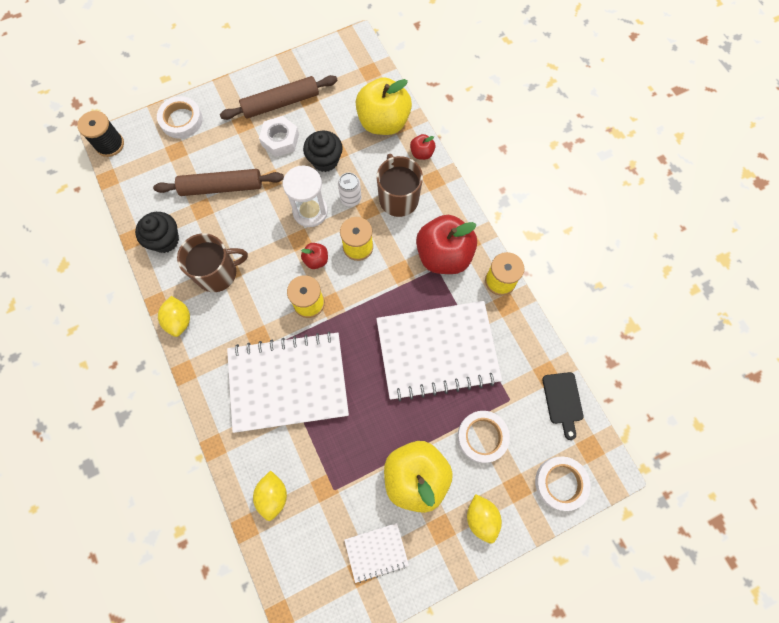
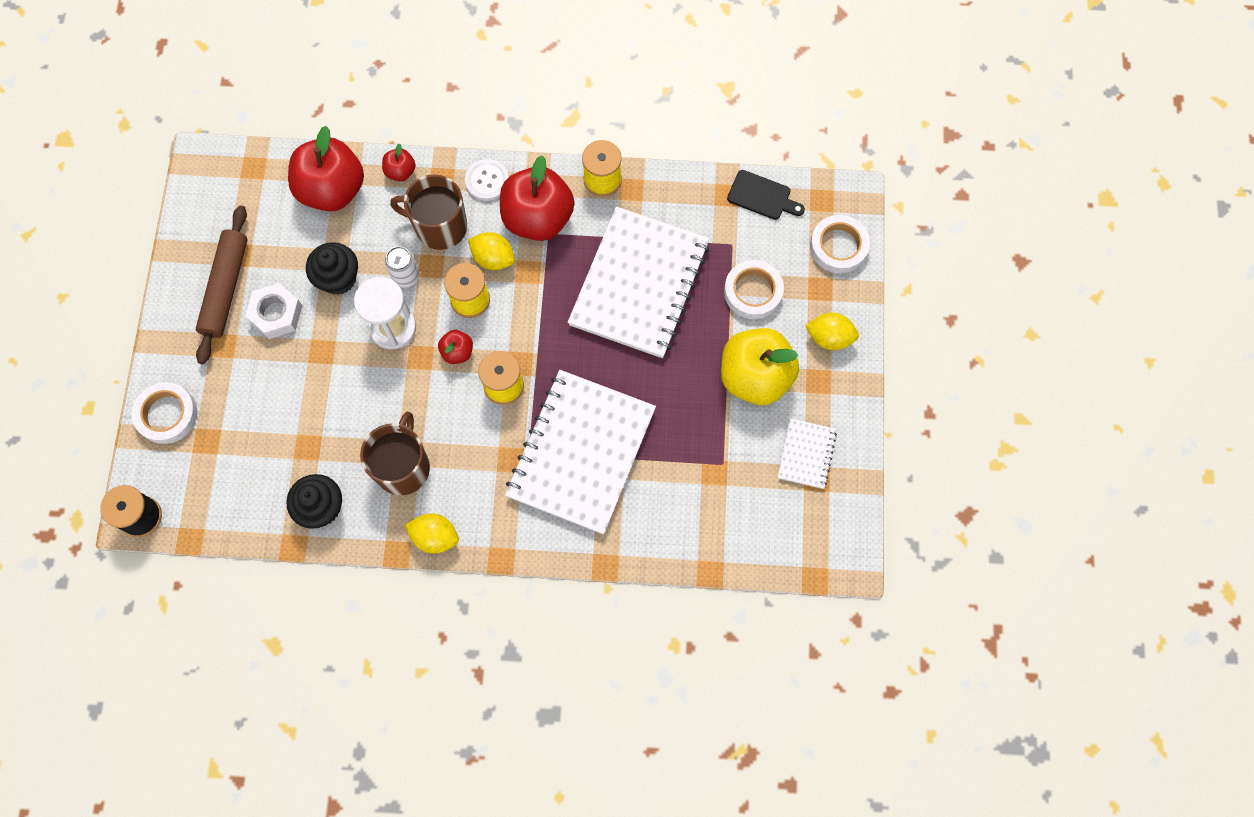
camera: 60 degrees left, 0 degrees up
brown rolling pin [153,169,284,196] -> none
yellow lemon [253,470,287,521] -> yellow lemon moved to [468,232,515,270]
yellow apple [356,77,412,135] -> red apple [288,126,364,212]
none -> white button [465,159,509,201]

